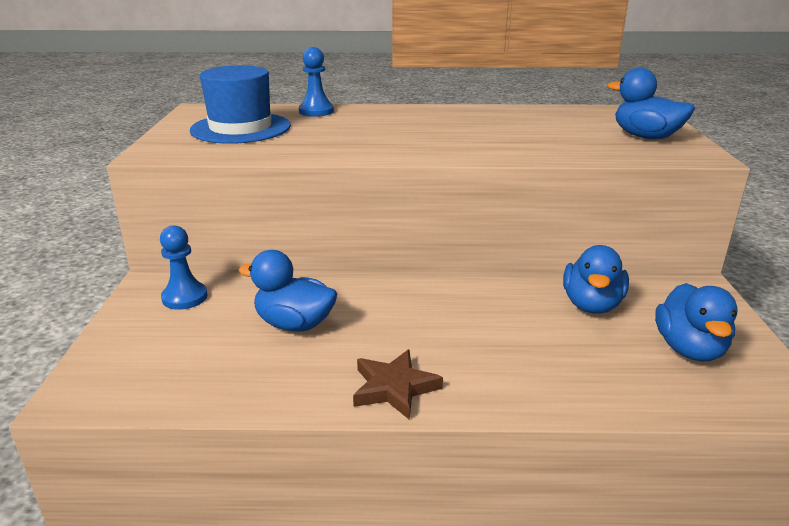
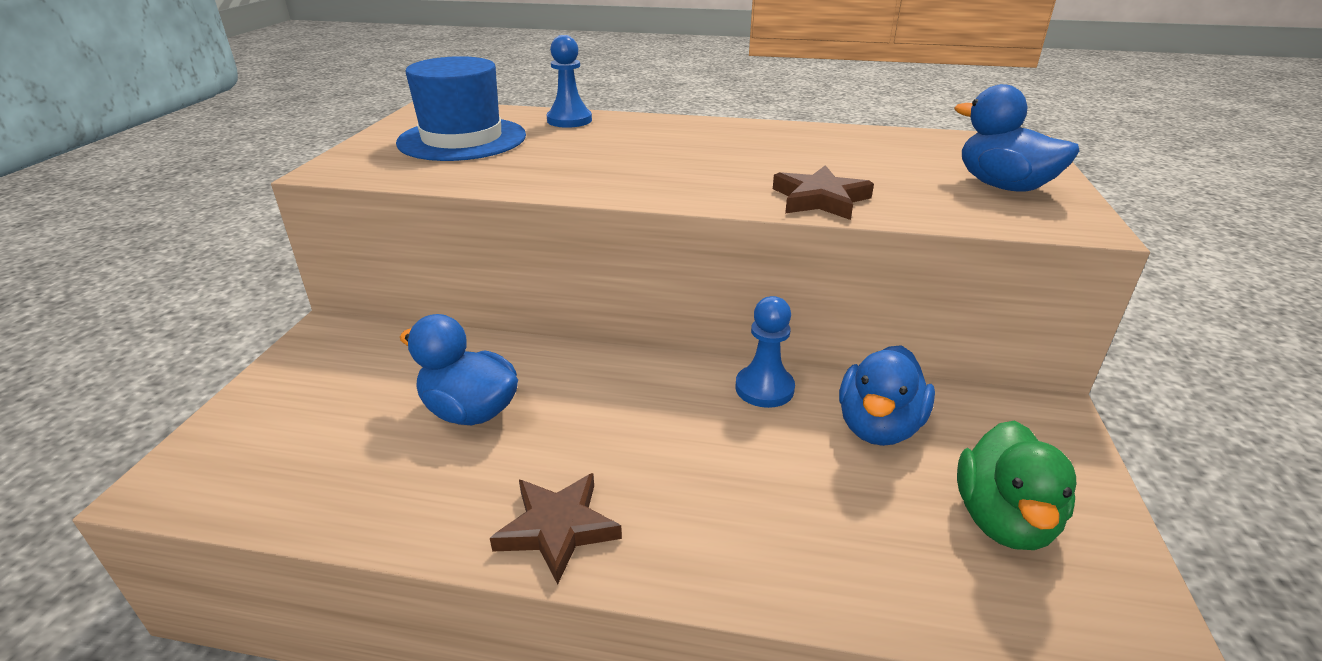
camera: 10 degrees right, 5 degrees up
blue pawn [160,225,207,310] -> blue pawn moved to [735,296,795,408]
blue duck [655,283,738,362] -> green duck [957,421,1076,550]
none -> brown star [773,165,874,220]

